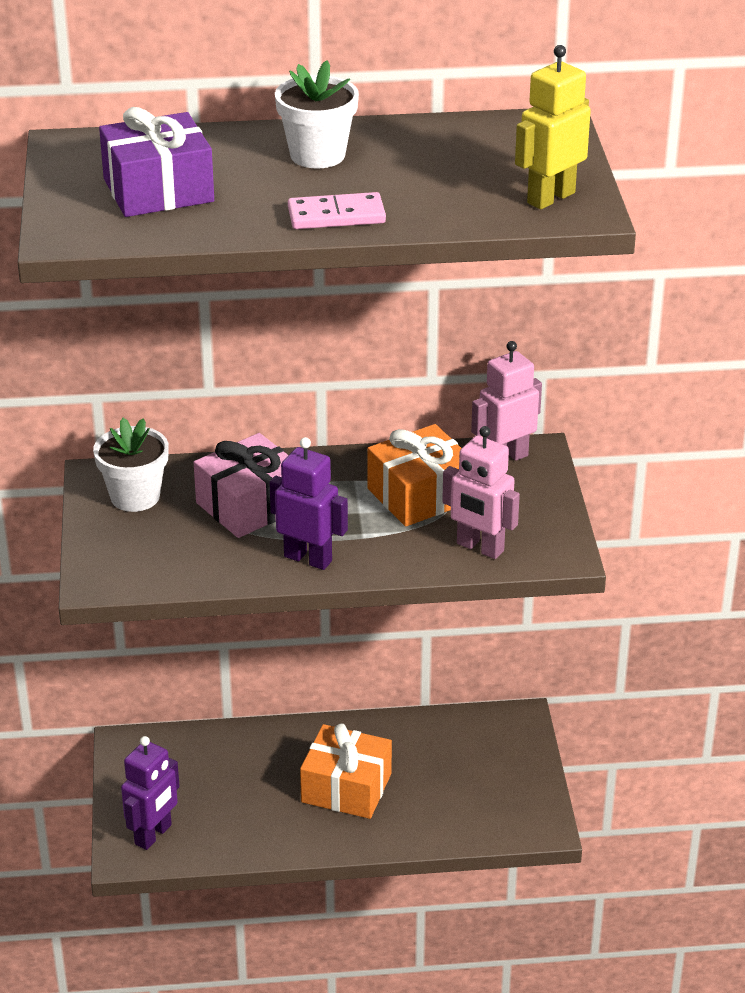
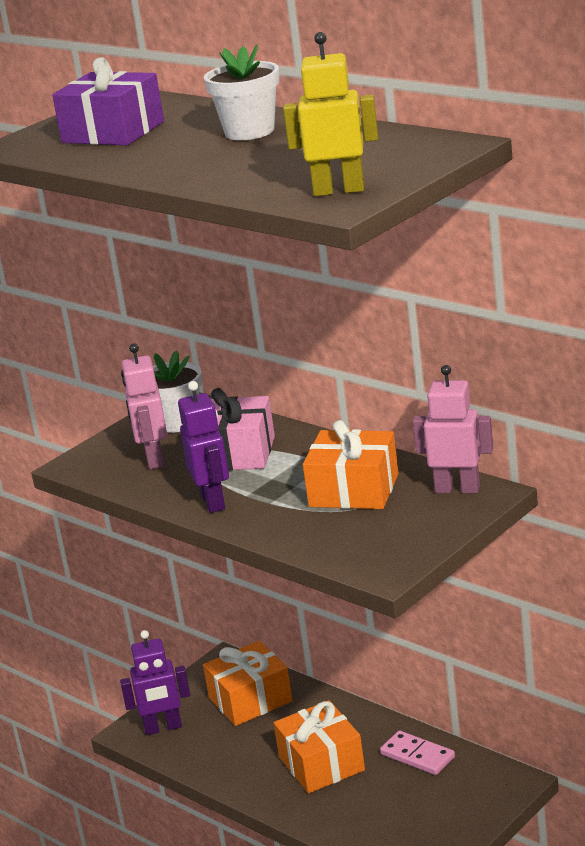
camera: 50 degrees right, 10 degrees down
pink domino [288,192,386,229] -> pink domino moved to [380,731,455,775]
pink robot [442,426,520,559] -> pink robot moved to [121,343,167,469]
none -> orange gift [203,641,293,726]

